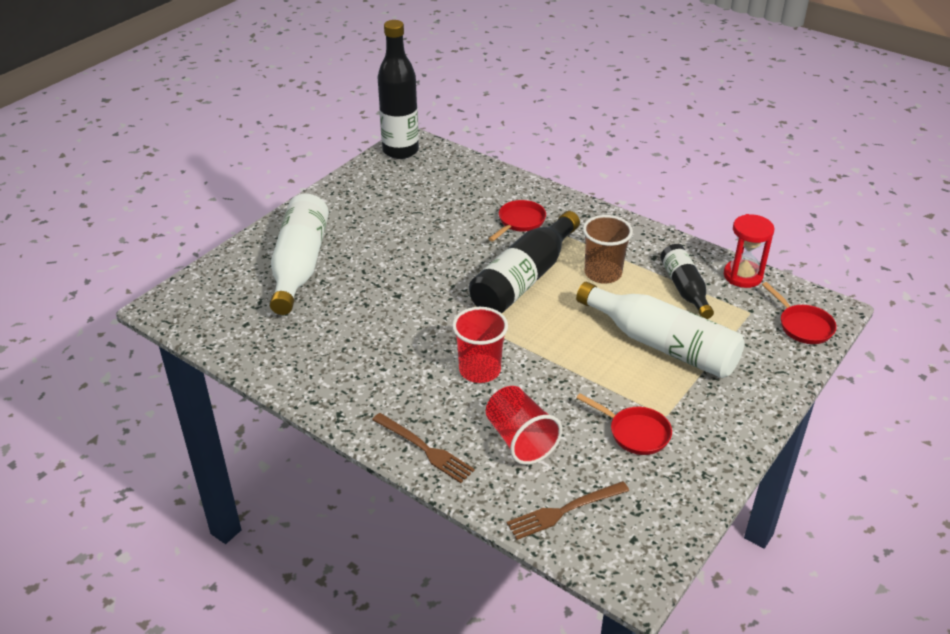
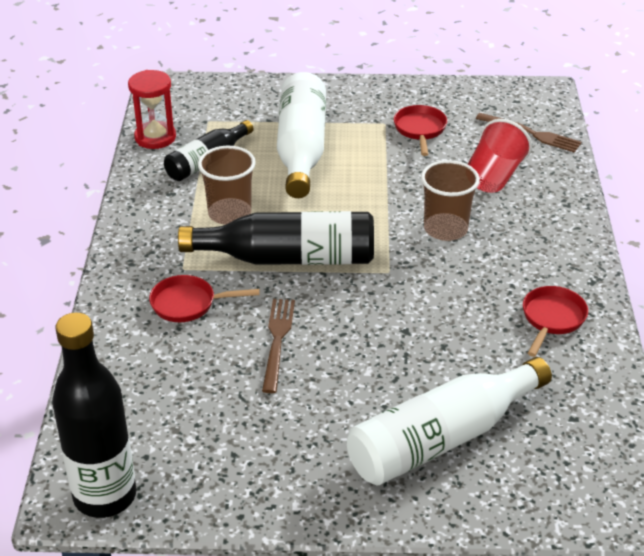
camera: 125 degrees left, 0 degrees up
brown fork [372,413,475,483] -> brown fork moved to [262,299,295,393]
red cup [452,307,508,383] -> brown cup [421,160,480,241]
red pan [762,282,837,344] -> red pan moved to [523,286,588,357]

